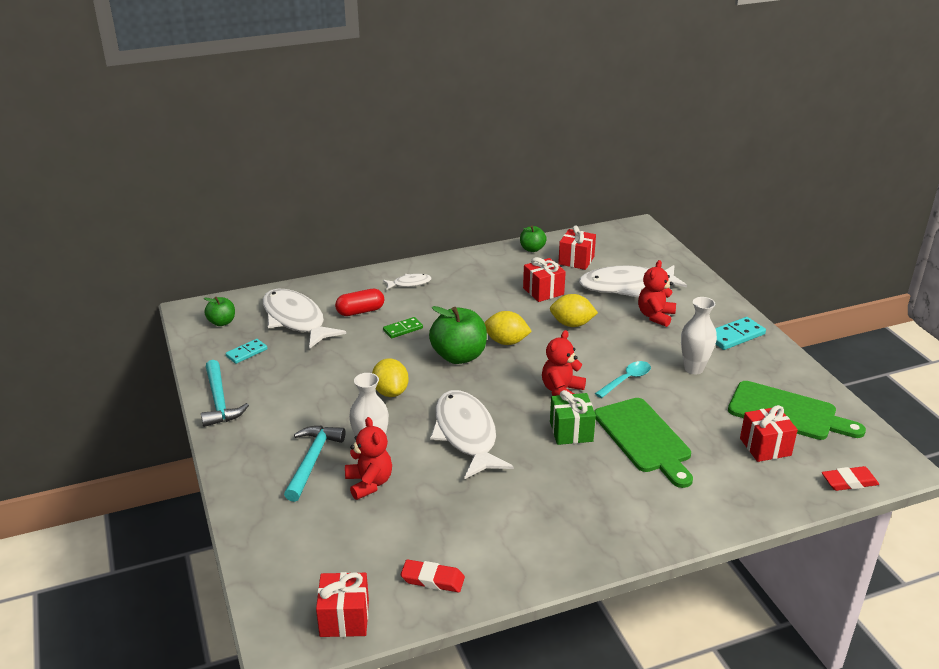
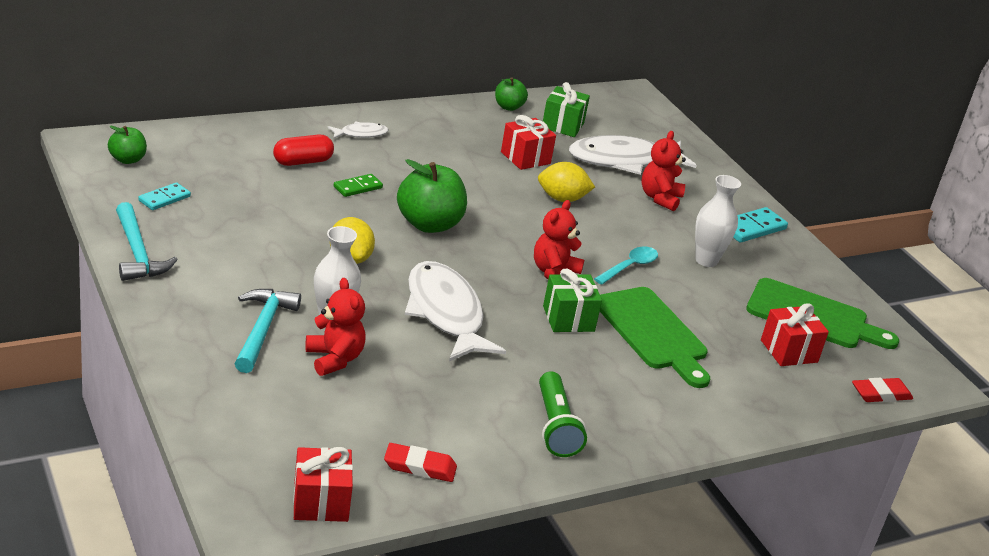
camera: 10 degrees left, 0 degrees up
white fish [262,289,346,349] -> none
yellow lemon [484,311,532,345] -> none
red gift [558,226,596,270] -> green gift [543,82,590,137]
none -> green flashlight [539,371,587,457]

